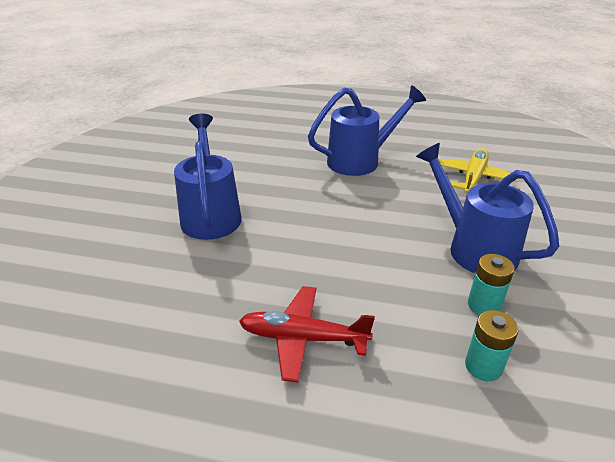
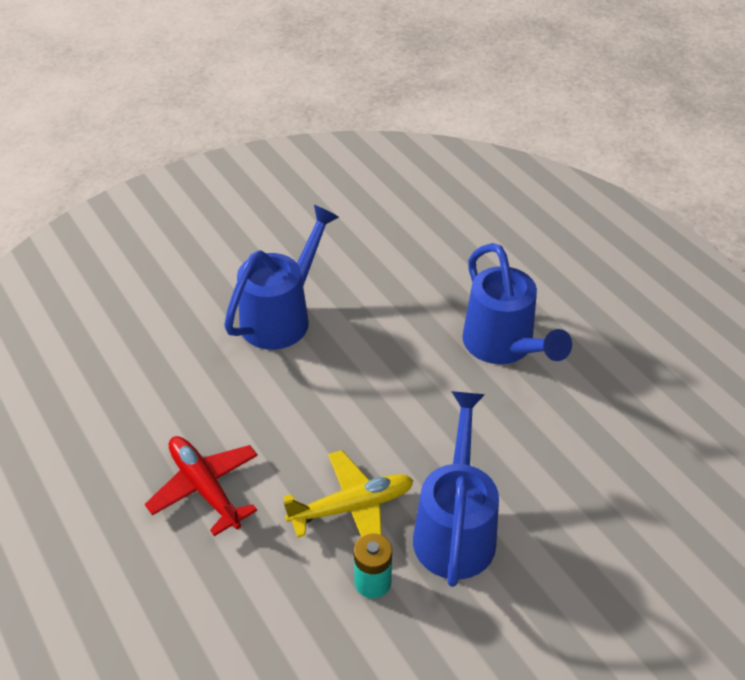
camera: 45 degrees right, 10 degrees up
blue watering can [308,85,426,176] -> blue watering can turned 45 degrees clockwise [463,243,572,364]
yellow plane [438,148,518,194] -> yellow plane moved to [283,450,414,538]
turquoise battery [465,310,519,381] -> none

